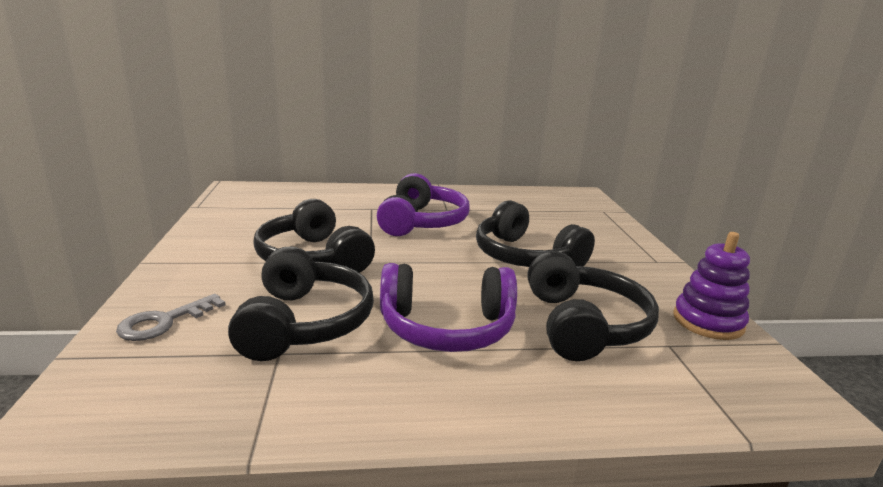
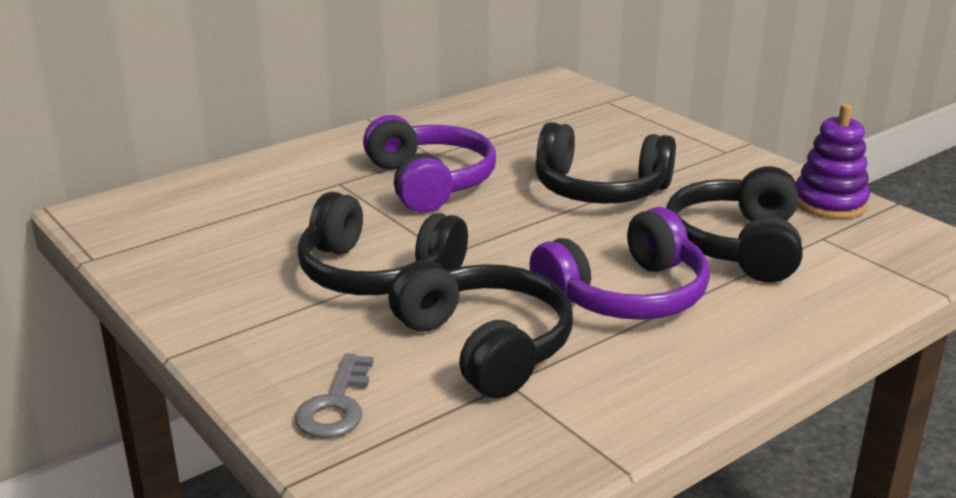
camera: 30 degrees left, 5 degrees up
black headphones [527,251,659,361] -> black headphones turned 135 degrees counterclockwise [666,166,802,283]

